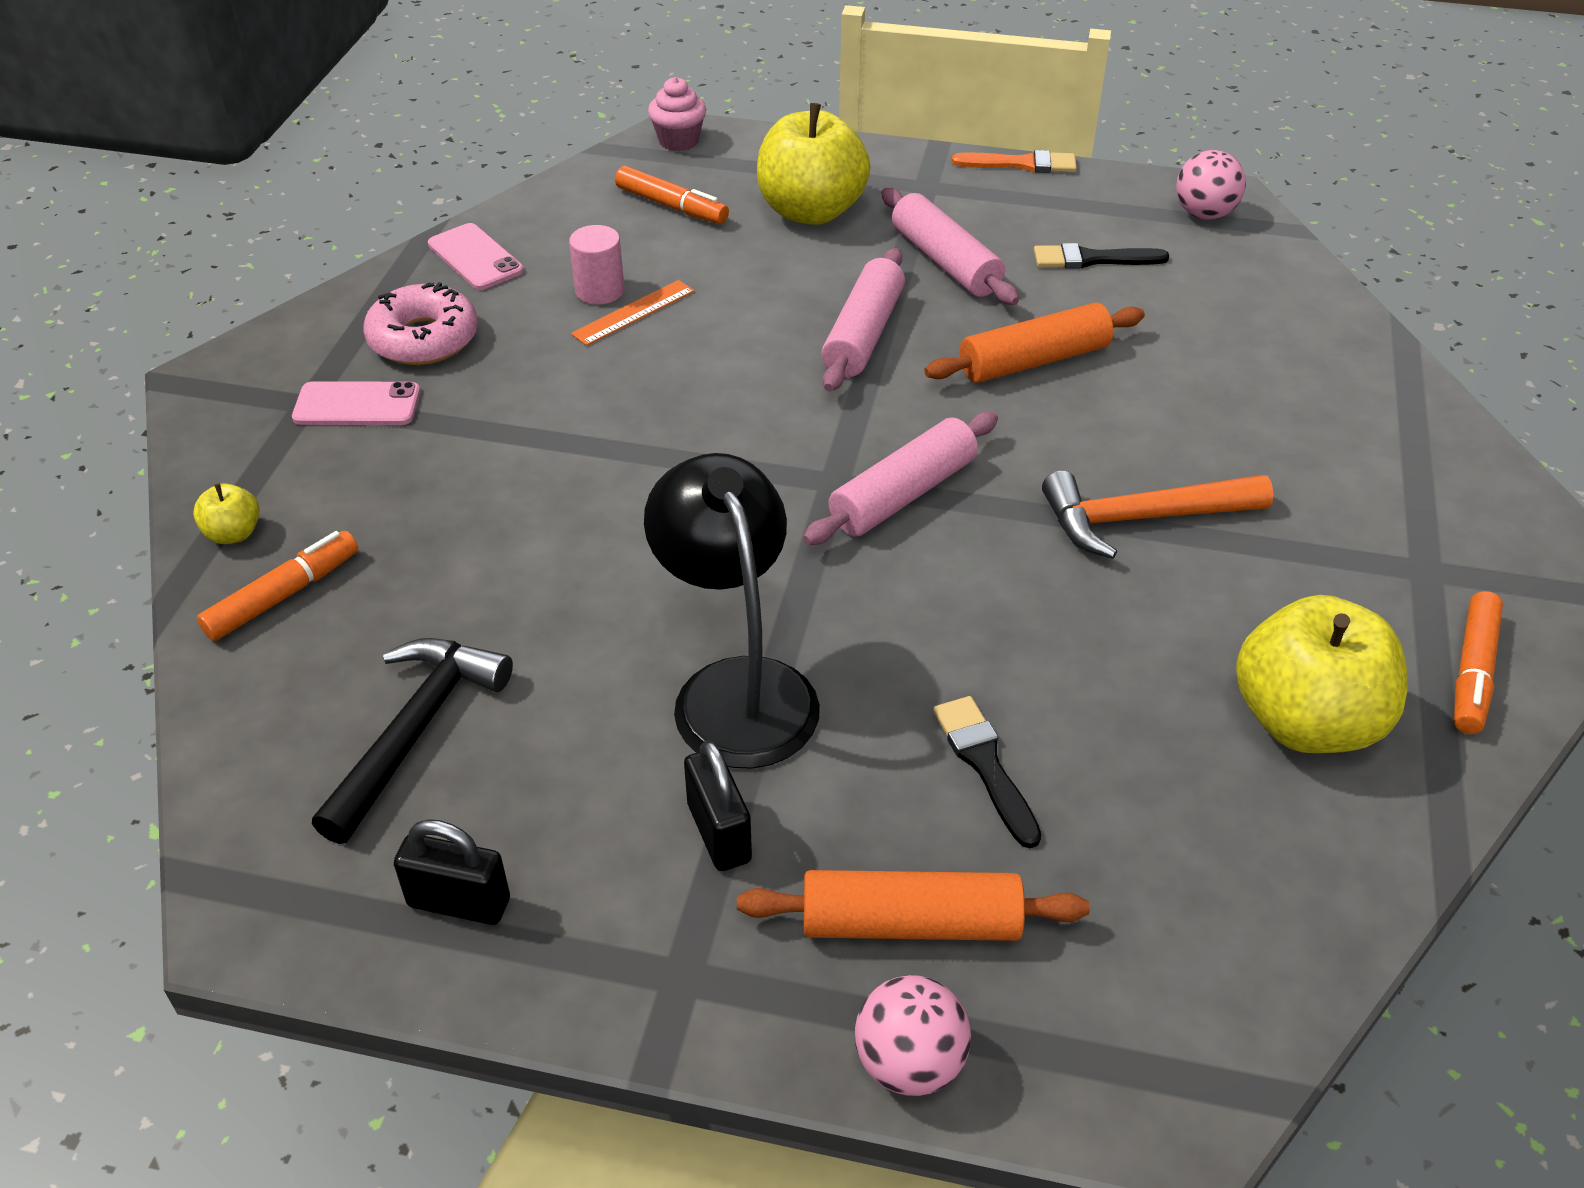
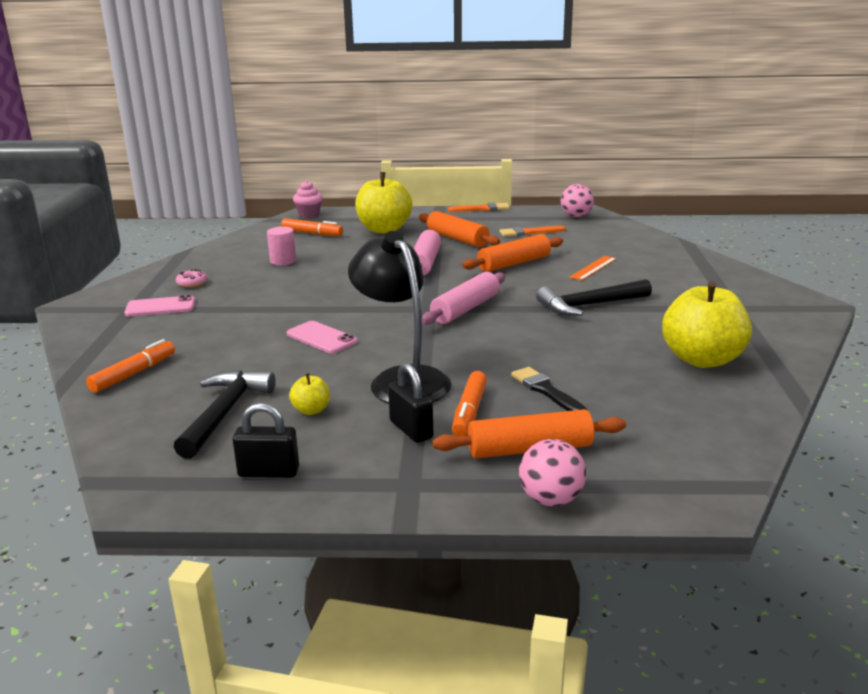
camera: 10 degrees left, 20 degrees down
yellow apple [193,483,259,544] -> yellow apple moved to [289,373,330,415]
pink donut [364,282,478,365] -> pink donut [176,269,207,288], size x0.51
pink phone [428,223,524,290] -> pink phone moved to [287,321,358,353]
orange ruler [571,280,694,346] -> orange ruler moved to [569,256,617,281]
pink rolling pin [881,188,1019,305] -> orange rolling pin [419,211,500,247]
black brush [1034,243,1169,269] -> orange brush [500,226,566,237]
orange hammer [1042,471,1274,559] -> black hammer [536,279,652,316]
orange marker [1454,591,1503,734] -> orange marker moved to [452,371,487,436]

